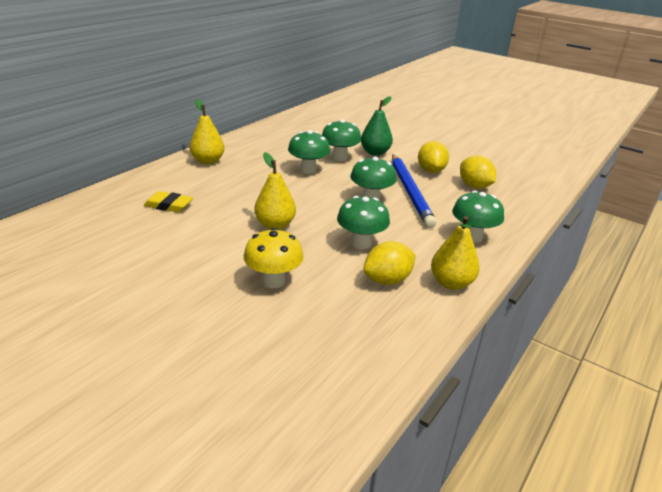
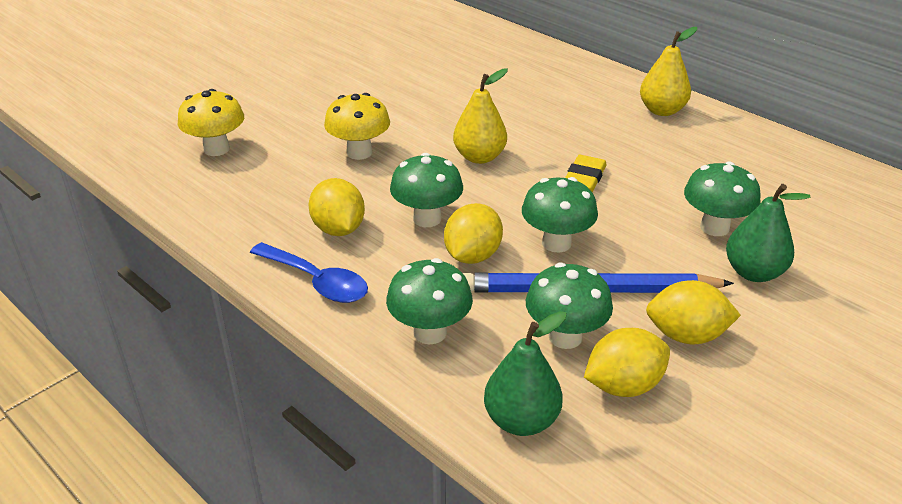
camera: 100 degrees right, 5 degrees up
yellow eraser [144,191,193,212] -> yellow eraser moved to [565,155,607,192]
green mushroom [288,130,330,174] -> green mushroom moved to [526,263,613,349]
yellow pear [431,216,480,290] -> blue spoon [250,242,368,303]
none -> yellow mushroom [178,89,244,156]
none -> yellow lemon [444,203,503,264]
none -> green pear [484,311,567,436]

